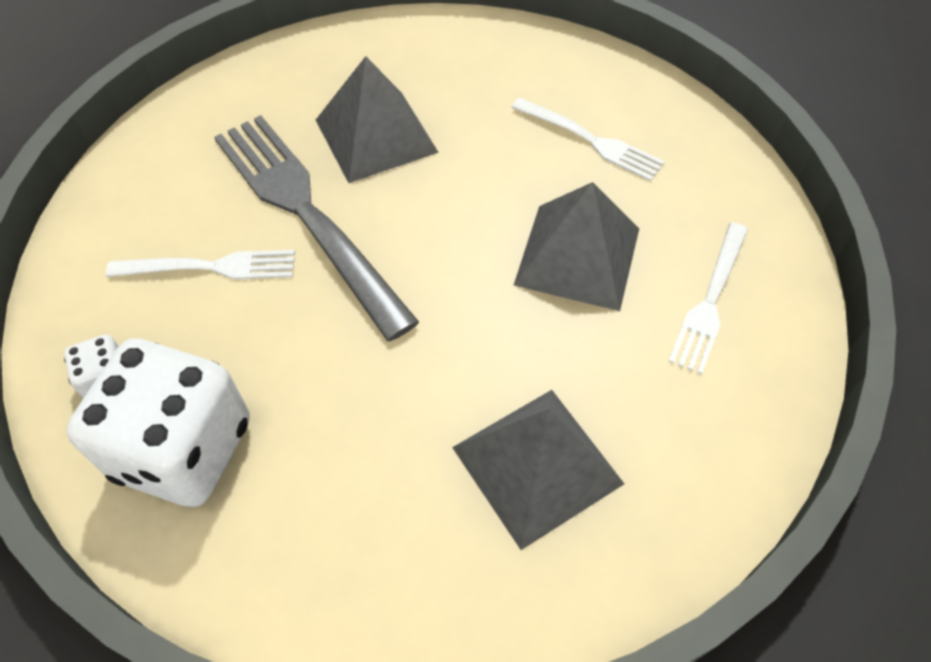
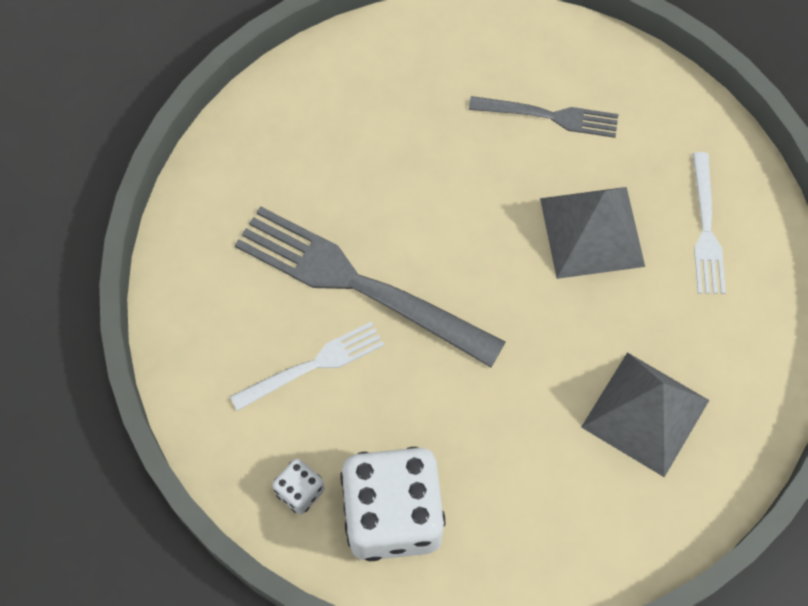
camera: 25 degrees left, 10 degrees up
grey pyramid [316,56,439,183] -> none
white fork [511,98,665,182] -> grey fork [469,96,618,138]

